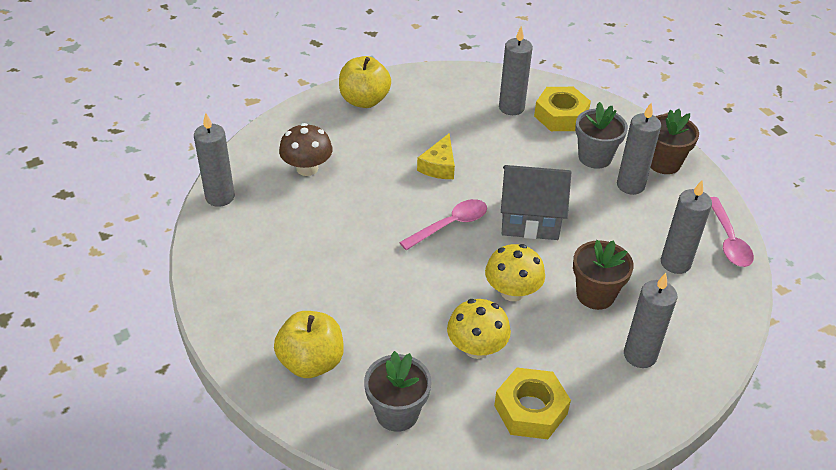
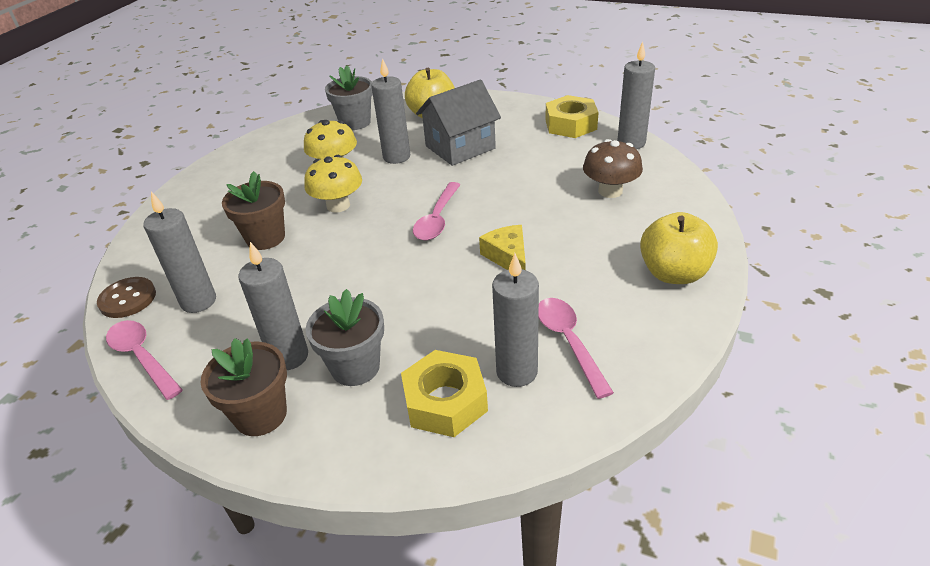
camera: 145 degrees right, 5 degrees down
yellow nut [494,368,571,439] -> yellow nut moved to [545,95,598,138]
grey house [501,165,571,240] -> grey house moved to [416,79,501,166]
grey candle [624,273,677,368] -> grey candle moved to [371,58,410,164]
none -> brown button [97,277,156,318]
none -> pink spoon [538,298,614,399]

